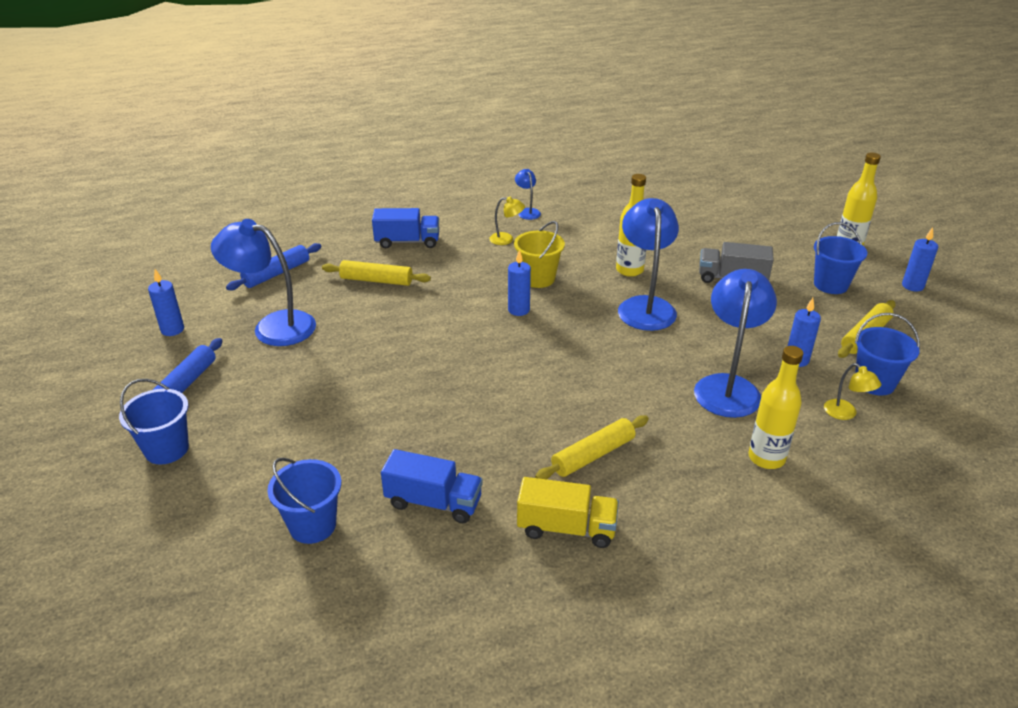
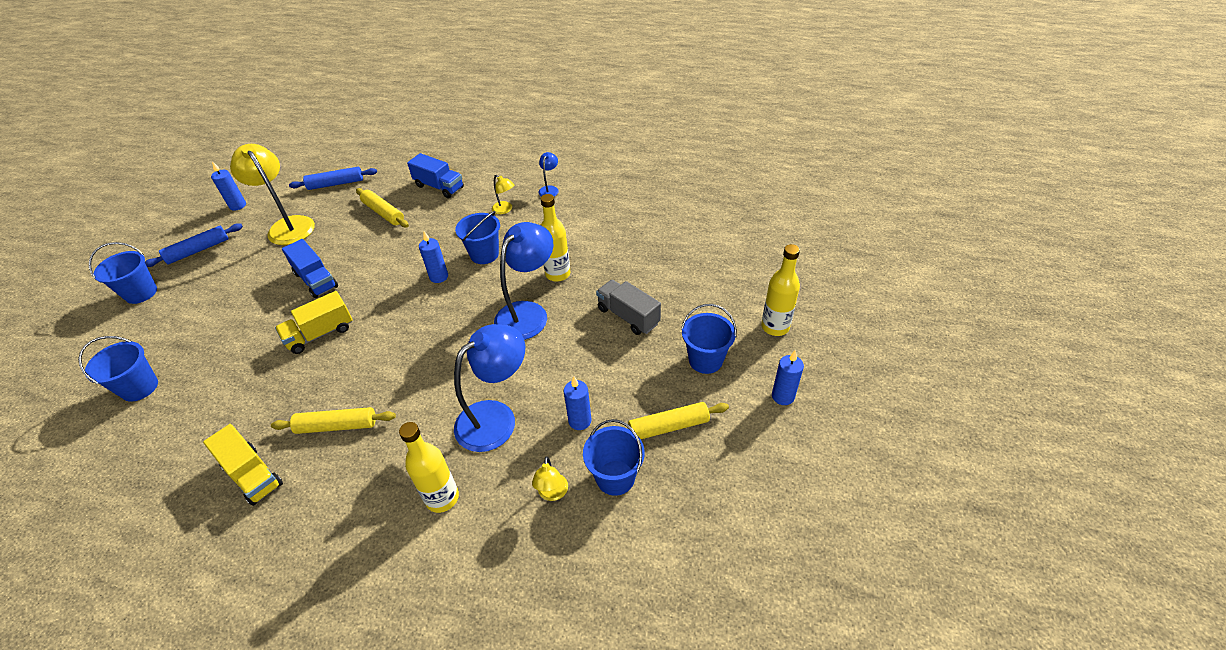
camera: 35 degrees right, 10 degrees up
blue lamp [211,219,316,346] -> yellow lamp [230,144,315,245]
blue truck [381,449,483,523] -> blue truck moved to [282,239,338,298]
yellow bucket [514,221,565,288] -> blue bucket [455,211,500,264]
none -> yellow truck [275,291,353,354]

